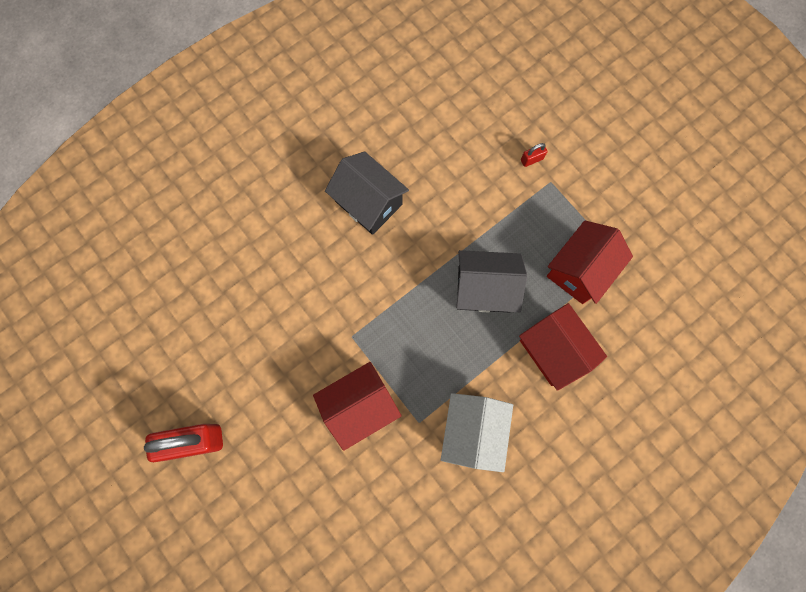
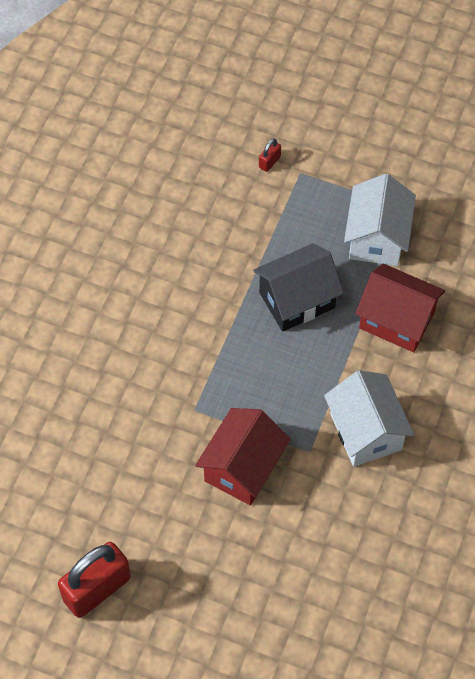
camera: 30 degrees left, 15 degrees down
black house [325,151,409,235] -> none
red house [547,221,633,304] -> white house [344,174,416,266]

